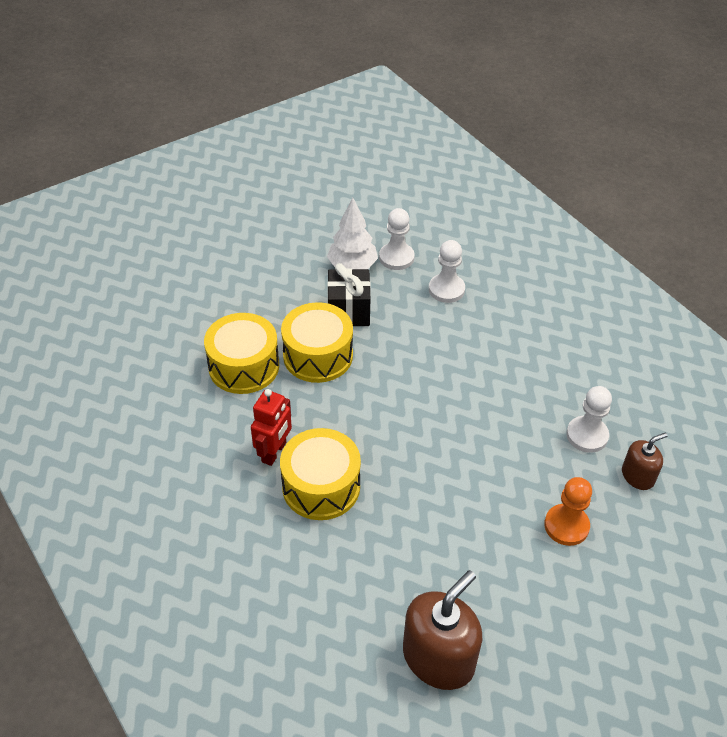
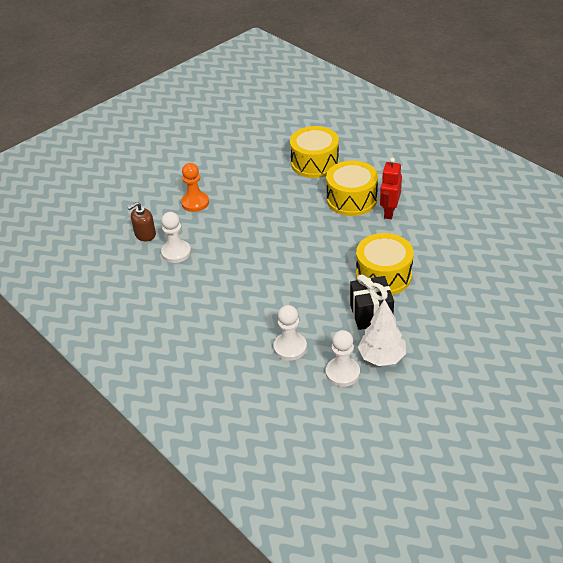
camera: 175 degrees right, 5 degrees down
yellow drum [204,313,279,394] -> yellow drum moved to [290,126,339,178]
brown soap dispenser [403,570,482,690] -> none

